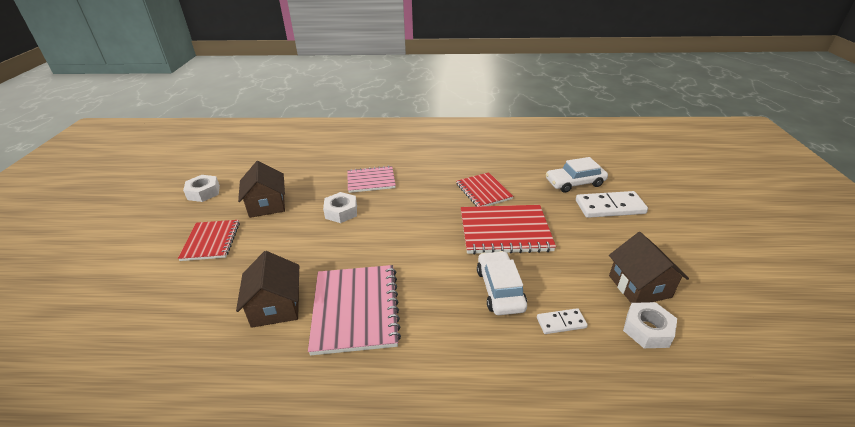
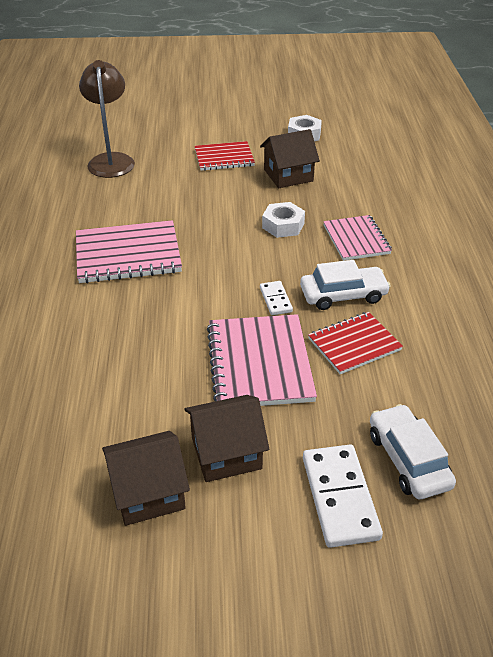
camera: 85 degrees right, 5 degrees up
brown house [236,251,299,328] -> brown house moved to [184,395,269,482]
red notebook [461,205,556,255] -> pink notebook [207,314,317,406]
white car [477,251,527,315] -> white car moved to [300,260,391,310]
white domino [537,308,588,334] -> white domino moved to [260,281,293,315]
white nut [623,302,677,348] -> none
none -> brown lamp [79,60,135,178]

